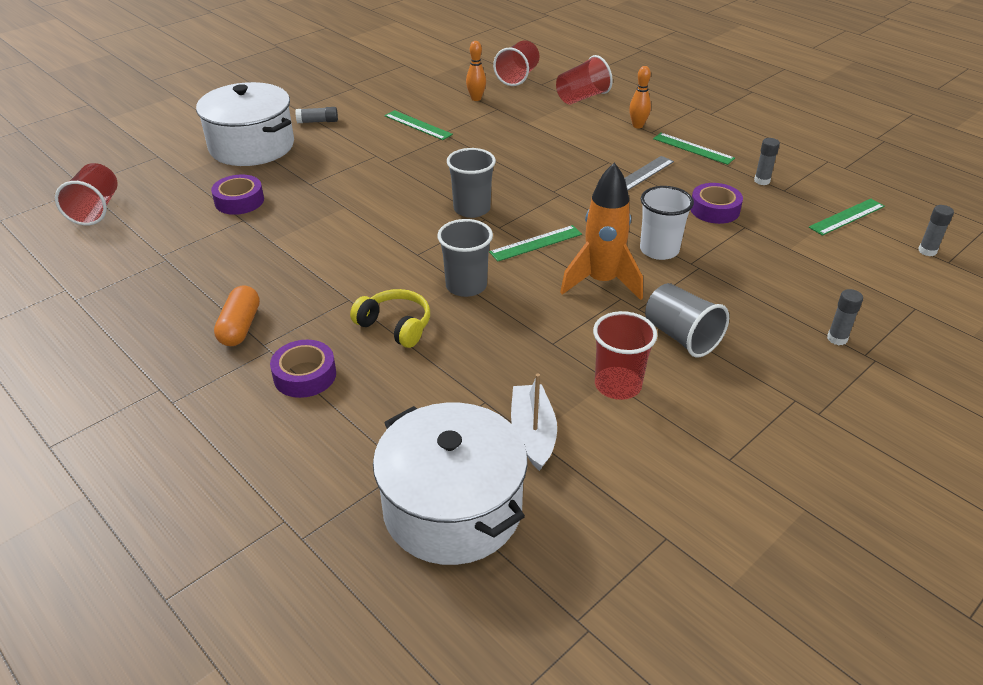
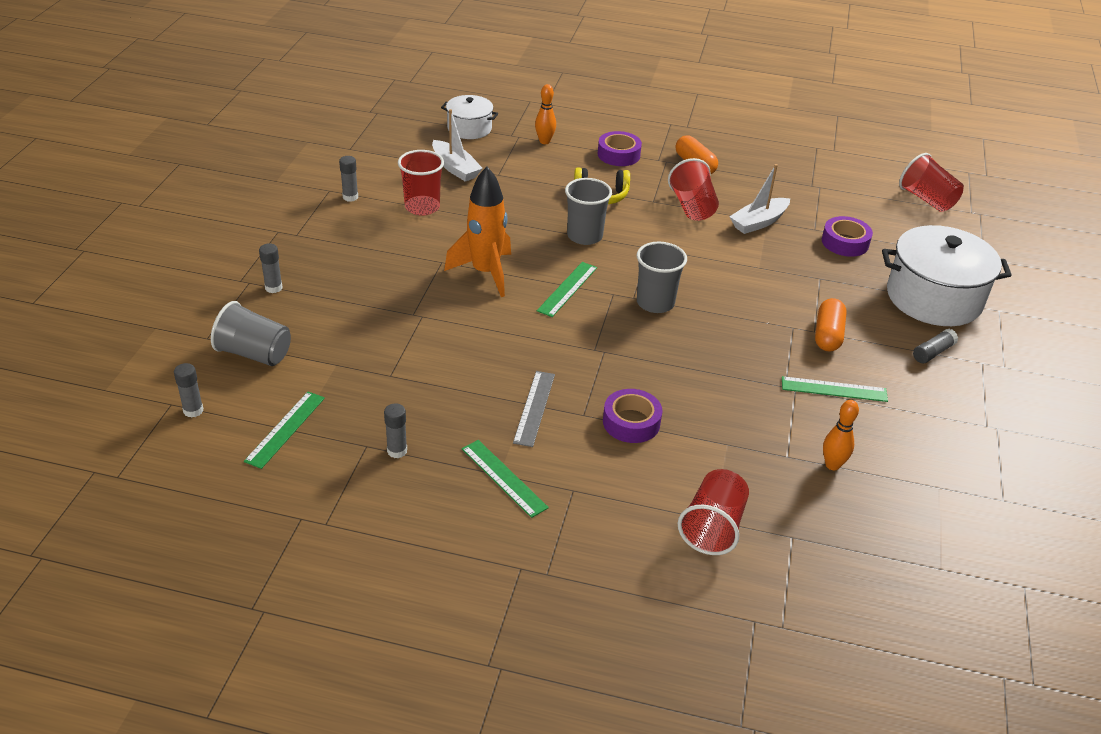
camera: 145 degrees right, 0 degrees up
white pot [373,402,528,565] -> white pot [441,95,498,139], size x0.55
red cup [493,40,539,86] -> red cup moved to [668,158,719,221]
orange bowling pin [629,66,651,128] -> orange bowling pin moved to [535,84,556,144]
white cup [640,186,694,260] -> none
grey cup [645,283,729,357] -> grey cup moved to [211,301,291,366]
green ruler [653,133,735,165] -> green ruler turned 45 degrees clockwise [462,440,549,518]
purple tape [691,183,743,224] -> purple tape moved to [603,389,662,443]
none -> grey glue stick [339,156,358,202]
none -> white boat [729,164,790,234]
none -> orange capsule [815,298,847,351]

